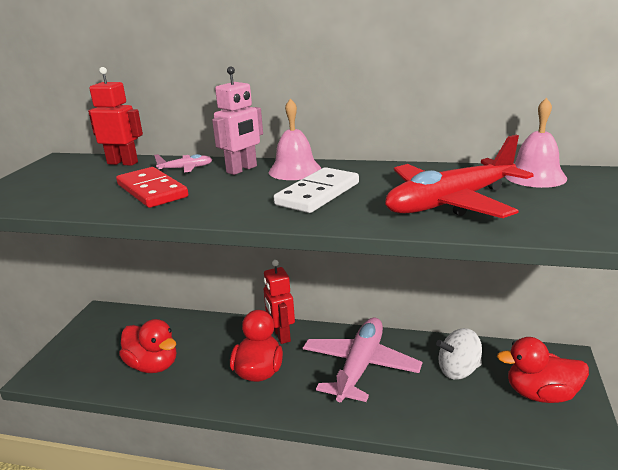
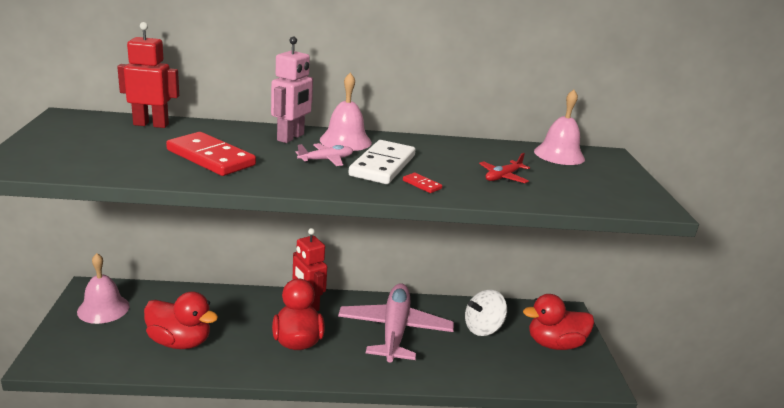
camera: 20 degrees left, 0 degrees up
pink plane [154,154,213,173] -> pink plane moved to [295,143,353,166]
red plane [385,135,534,218] -> red plane [479,153,530,183], size x0.42
none -> pink bell [77,253,130,324]
none -> red domino [403,173,442,193]

